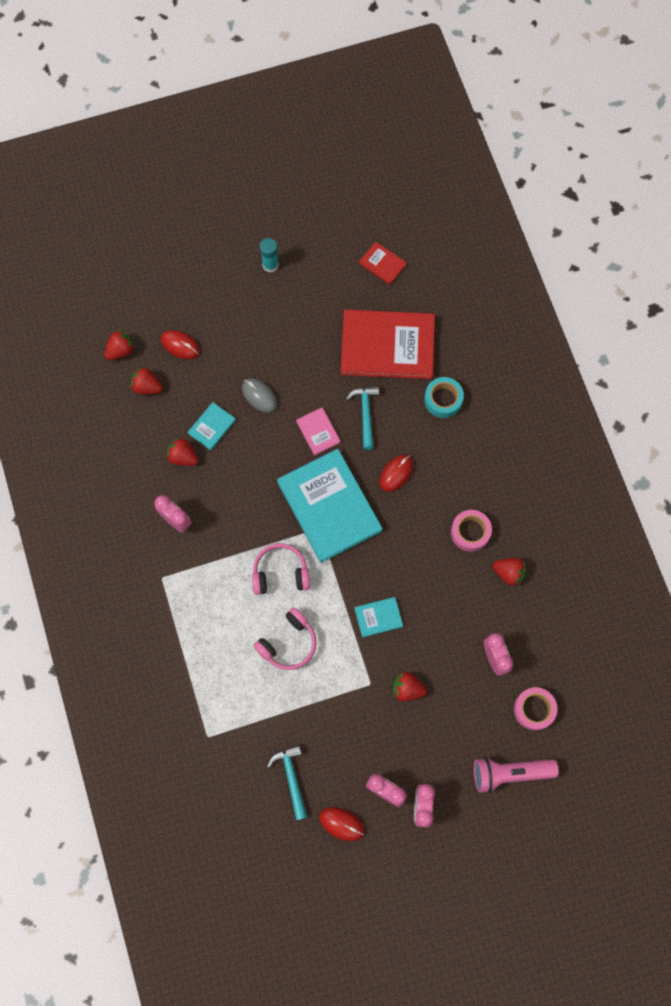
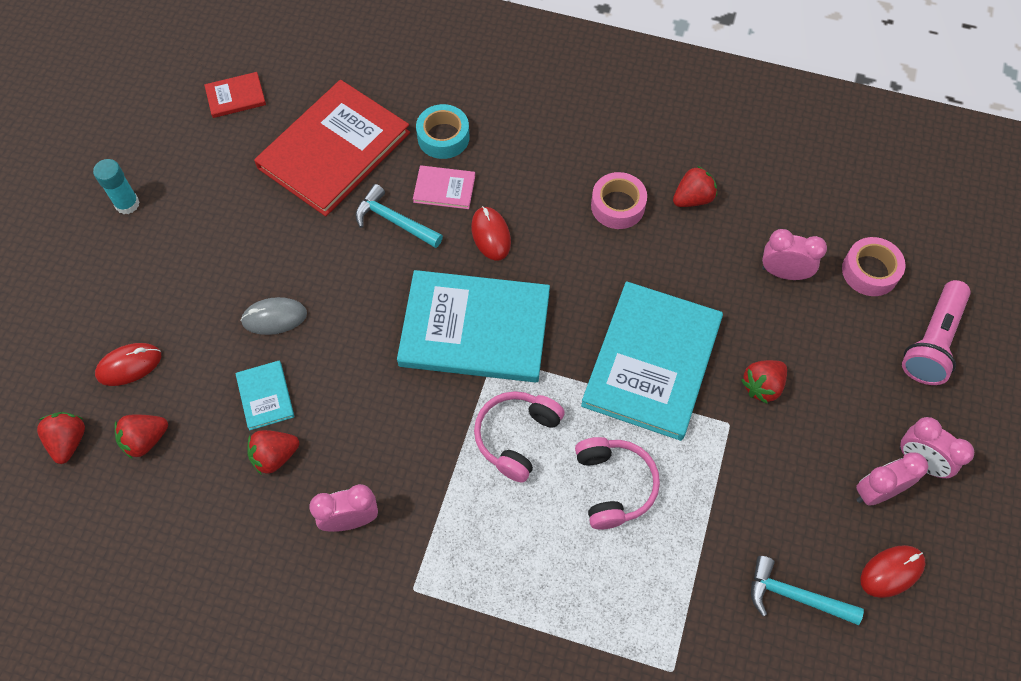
camera: 55 degrees left, 10 degrees down
pink book [296,408,341,455] -> pink book moved to [413,165,475,209]
turquoise book [354,597,403,637] -> turquoise book [581,281,723,441], size x2.30

